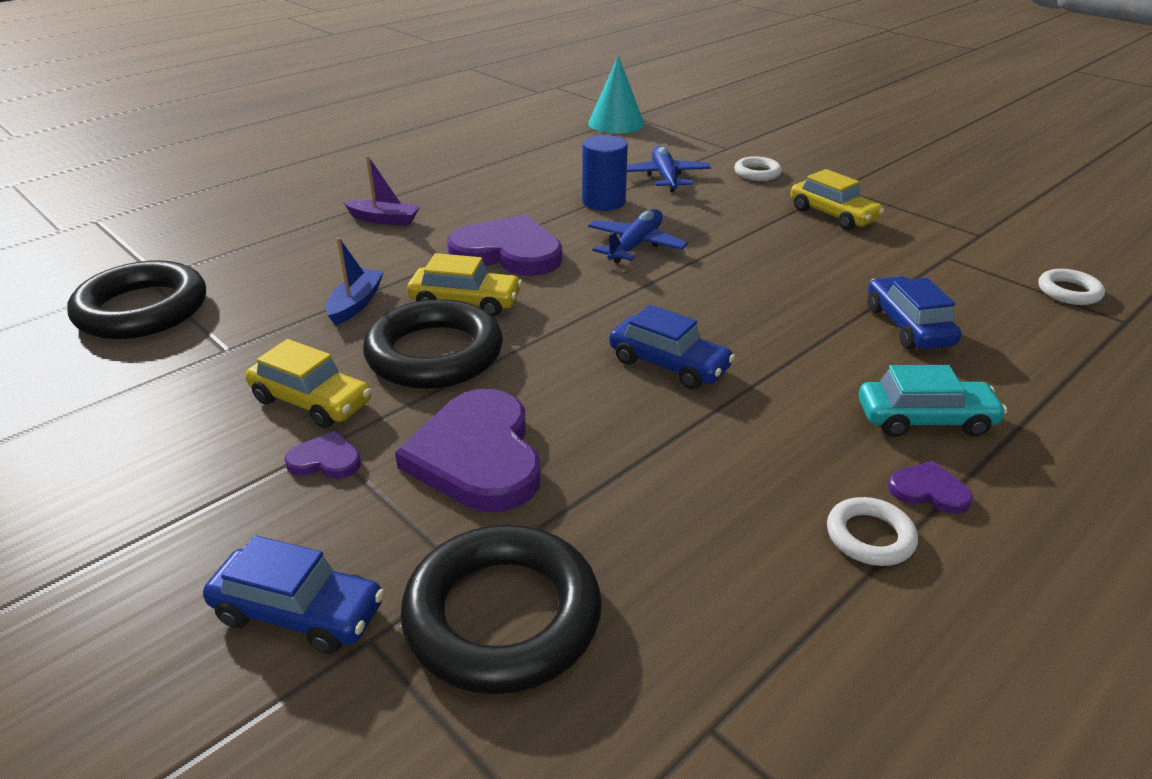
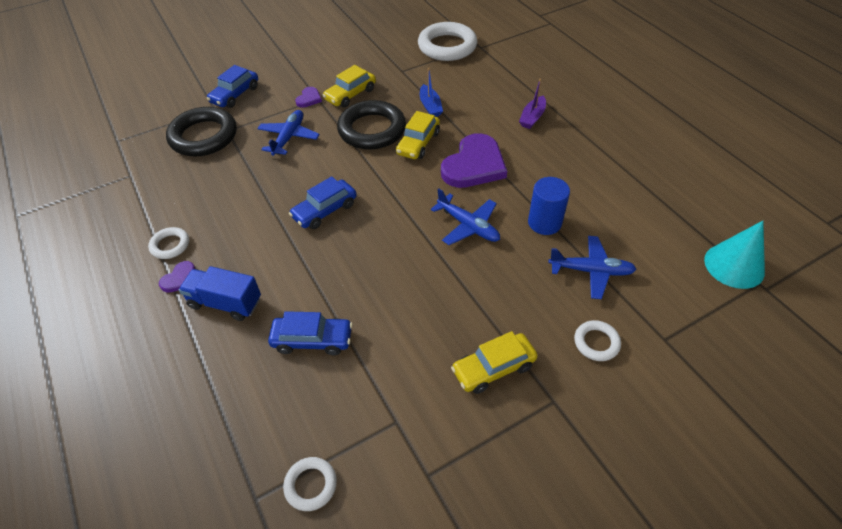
camera: 105 degrees right, 15 degrees up
black ring [67,260,206,339] -> white ring [418,22,477,61]
blue boat [325,238,384,325] -> blue boat turned 45 degrees clockwise [420,68,443,117]
purple heart [395,389,541,512] -> blue plane [257,110,320,156]
turquoise car [859,365,1007,437] -> blue truck [179,266,261,321]

